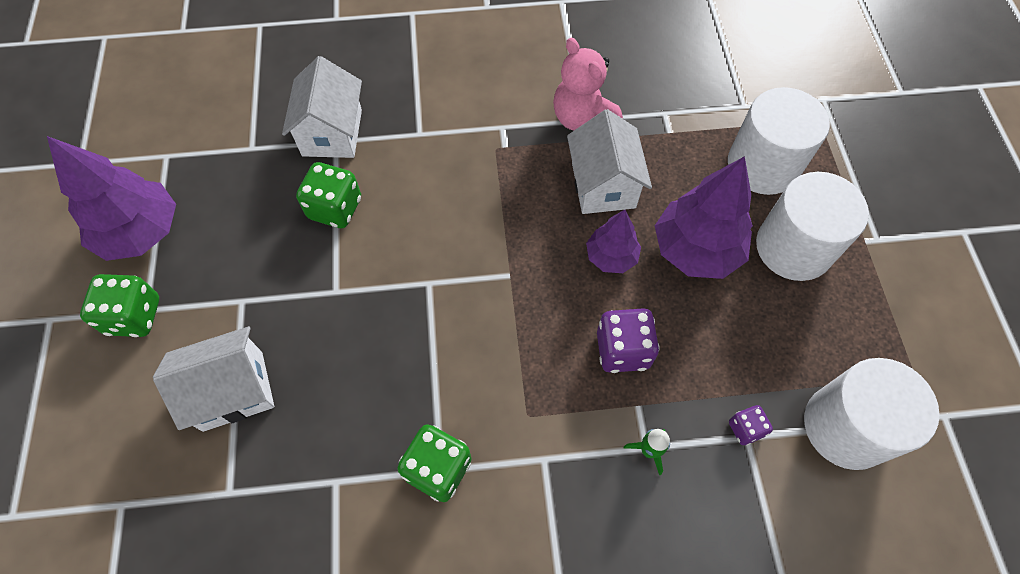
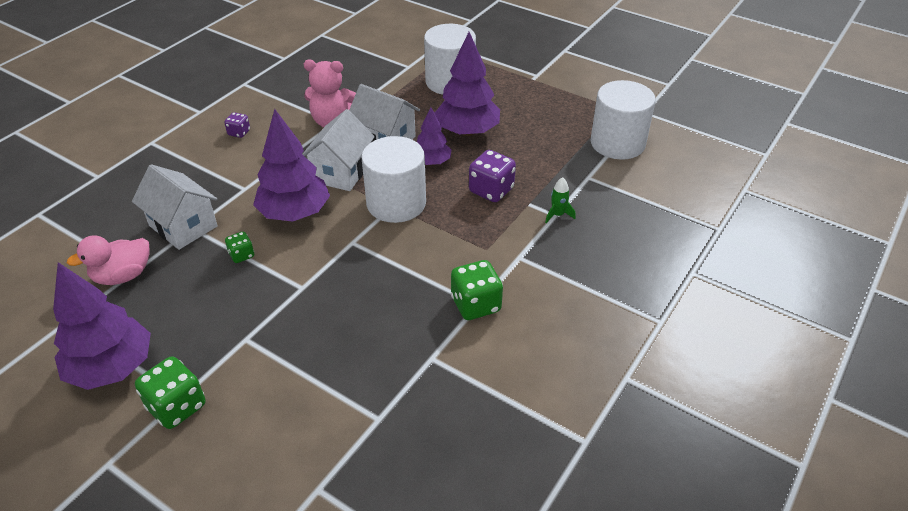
camera: 50 degrees left, 20 degrees down
white house [153,326,274,432] -> white house moved to [302,109,375,191]
green dice [296,162,361,228] -> green dice [225,231,254,263], size x0.55
purple dice [729,405,773,445] -> purple dice moved to [224,112,250,138]
white cylinder [756,172,869,281] -> white cylinder moved to [362,136,426,223]
none -> pink duck [67,236,150,285]
none -> purple tree [253,109,330,221]

